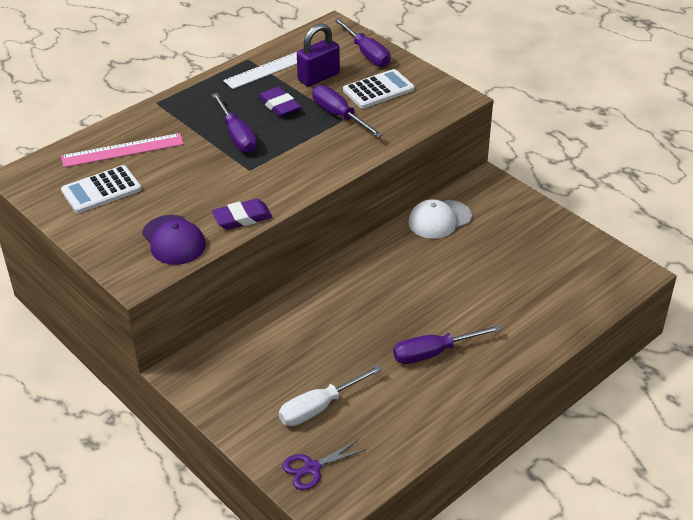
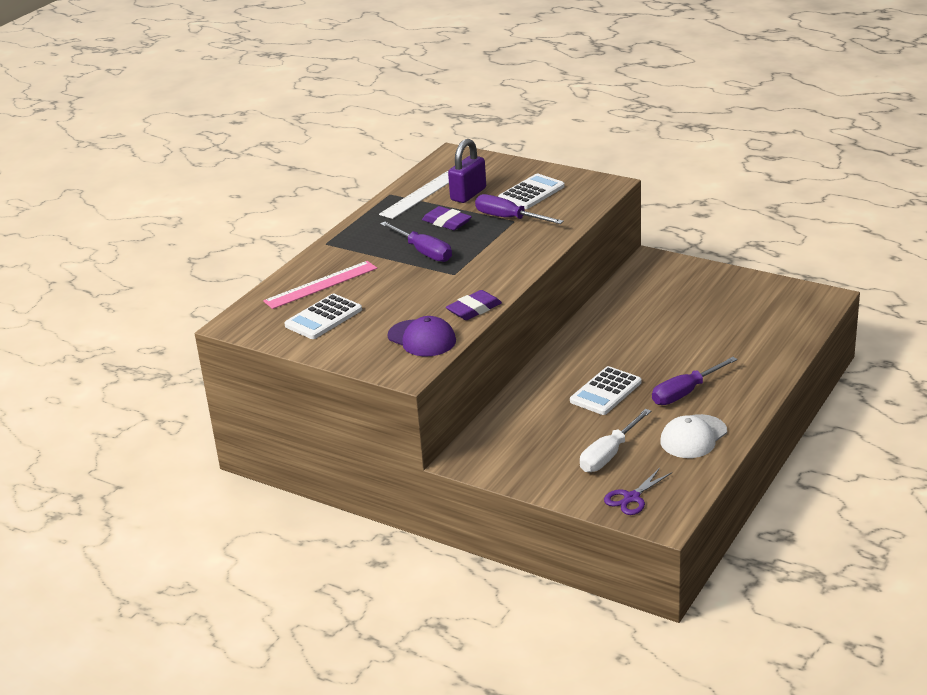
camera: 15 degrees left, 10 degrees down
purple screwdriver [334,18,390,67] -> none
white cap [408,199,472,239] -> white cap moved to [660,414,727,458]
none -> white calculator [570,366,642,415]

